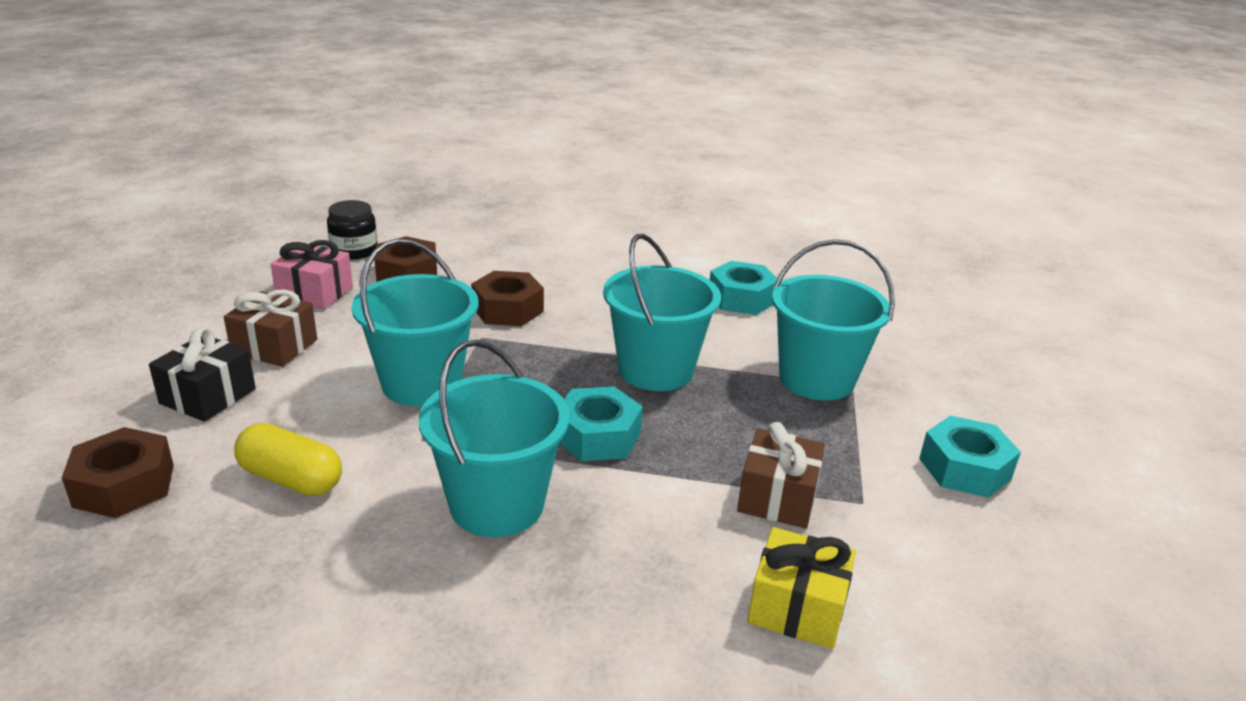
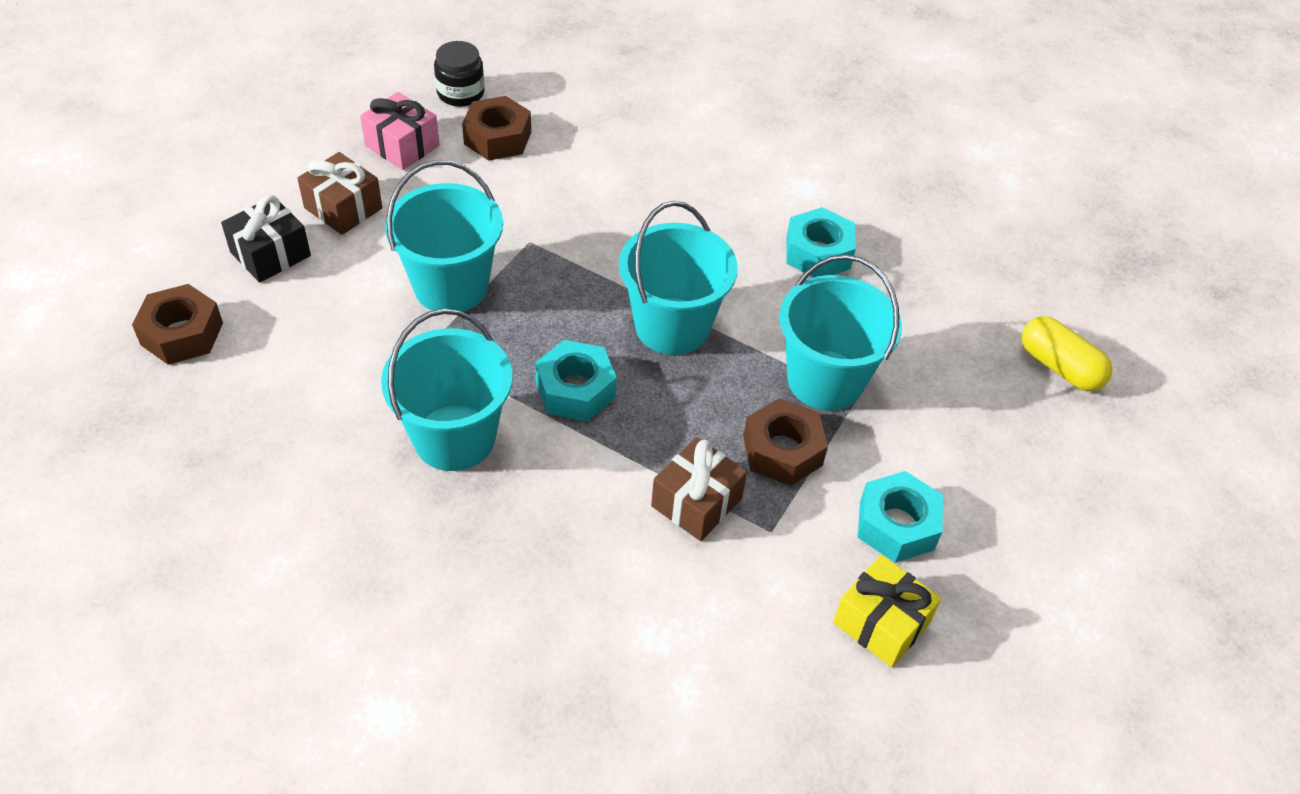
camera: 20 degrees right, 20 degrees up
yellow capsule [234,423,342,496] -> yellow capsule moved to [1022,316,1112,391]
brown nut [471,271,544,326] -> brown nut moved to [743,398,828,486]
yellow gift [747,527,856,649] -> yellow gift moved to [833,555,941,667]

